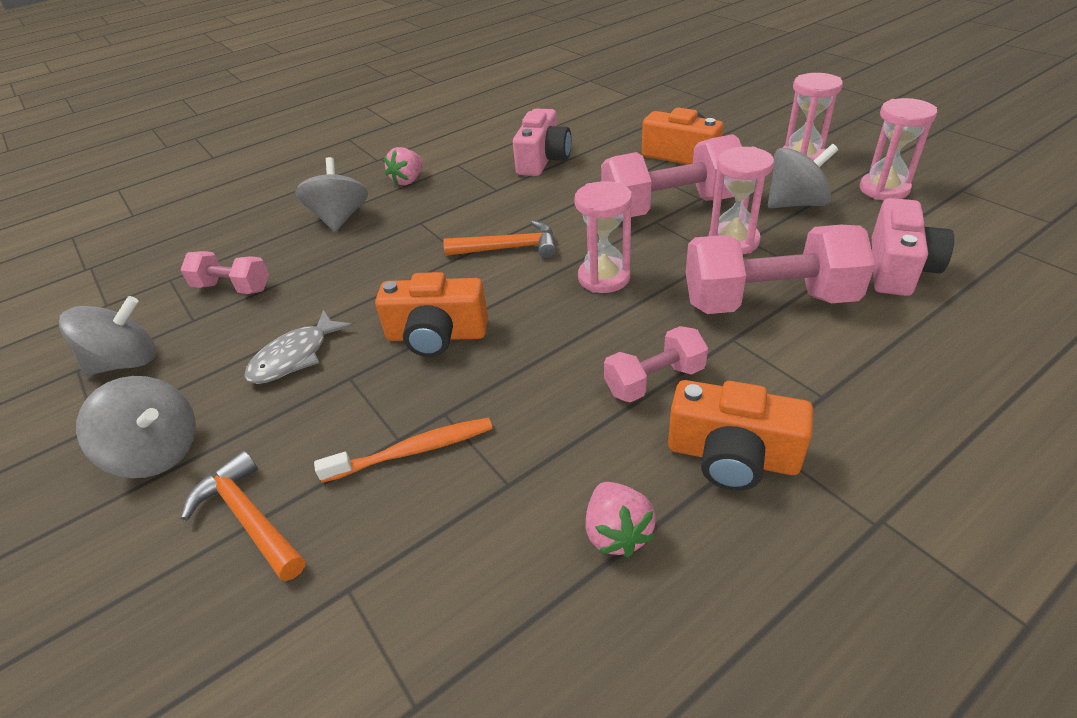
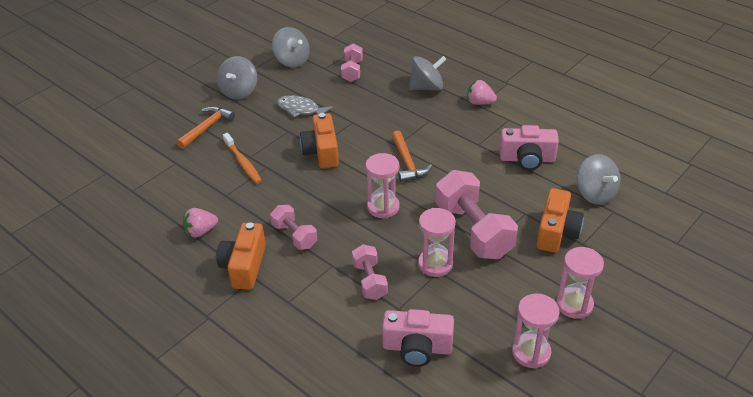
camera: 75 degrees right, 0 degrees up
pink dumbbell [686,225,875,314] -> pink dumbbell [352,244,388,300], size x0.55
grey spinning top [768,144,838,208] -> grey spinning top moved to [577,154,620,205]

